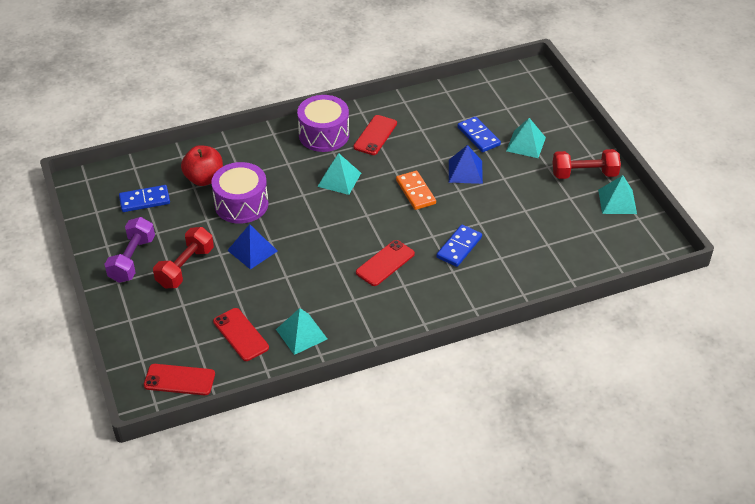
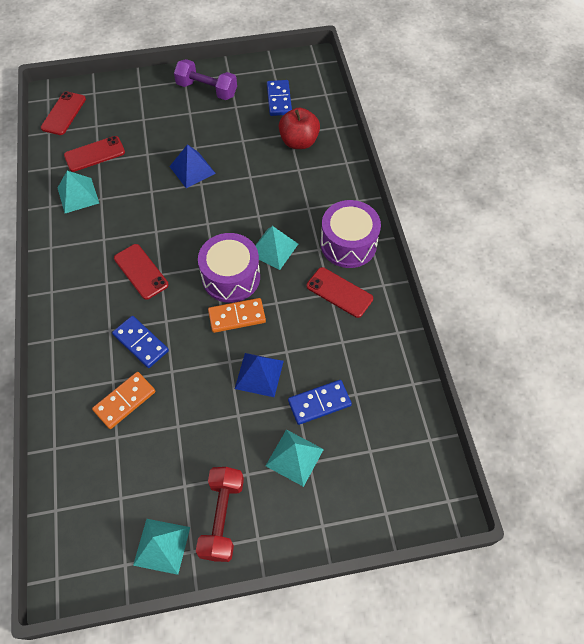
camera: 100 degrees right, 15 degrees up
red dumbbell [153,227,214,288] -> none
purple drum [211,162,268,224] -> purple drum moved to [198,233,260,303]
none -> orange domino [92,372,156,429]

